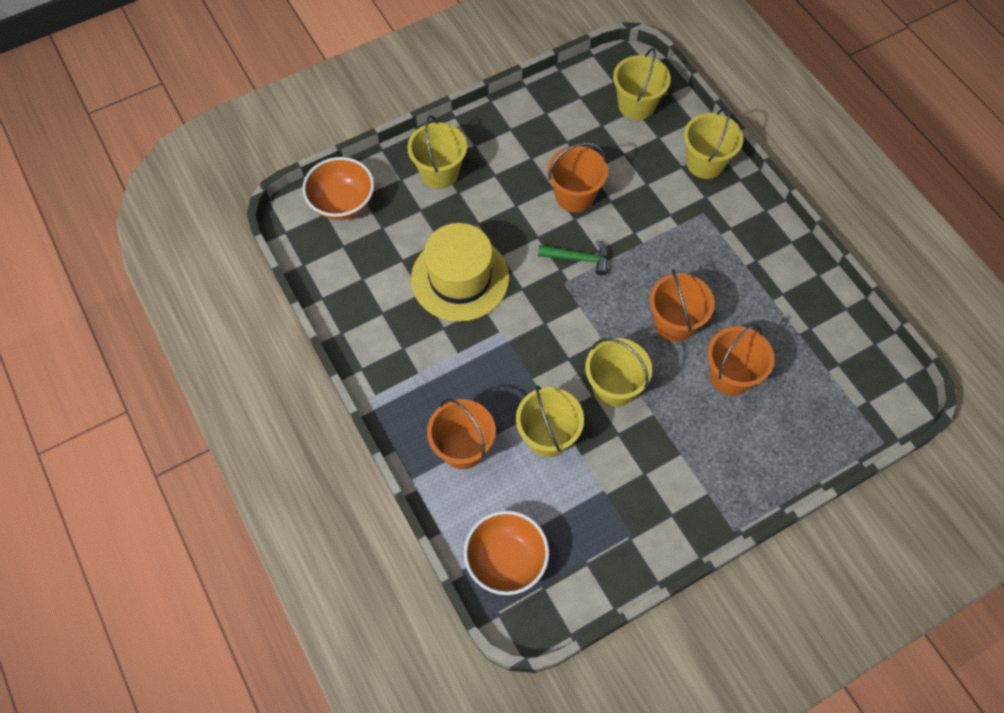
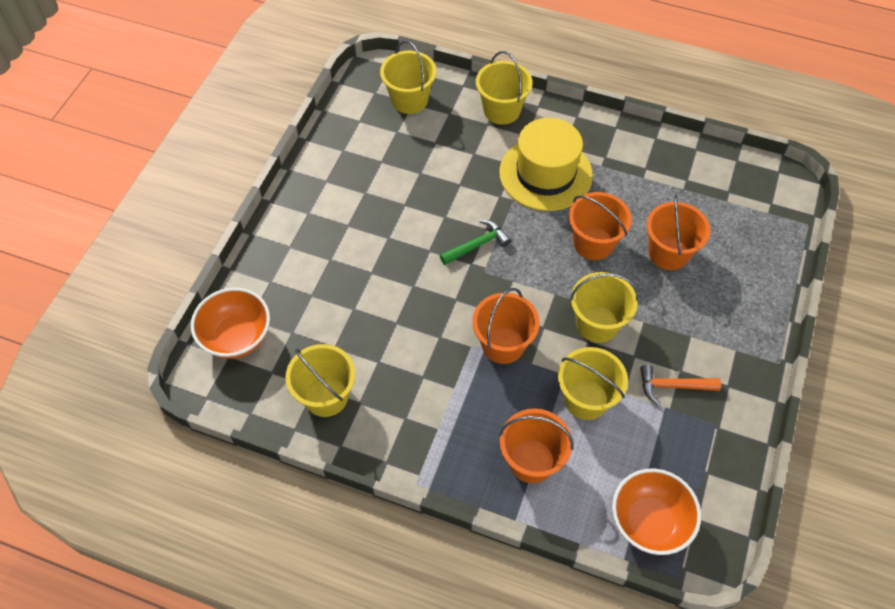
camera: 40 degrees left, 5 degrees down
yellow bucket [407,115,467,189] -> yellow bucket moved to [285,344,355,417]
yellow hat [411,223,509,322] -> yellow hat moved to [499,118,593,211]
orange bucket [548,143,608,212] -> orange bucket moved to [472,288,540,364]
none -> orange hammer [640,365,721,405]

